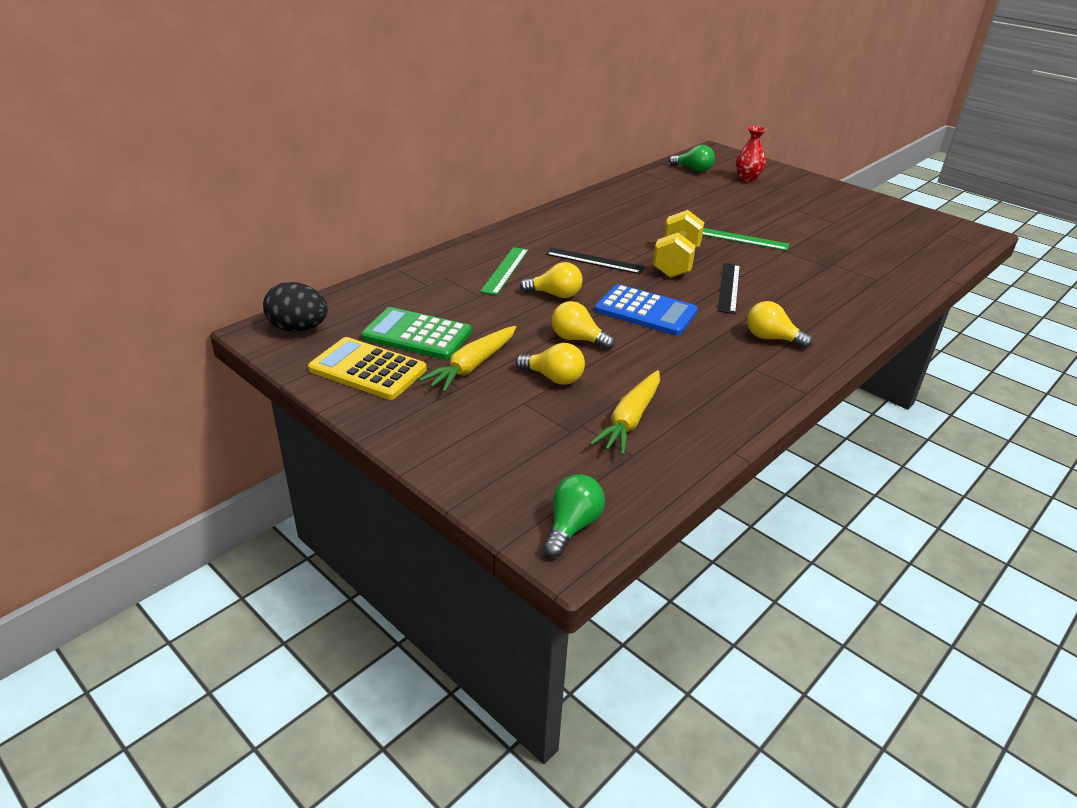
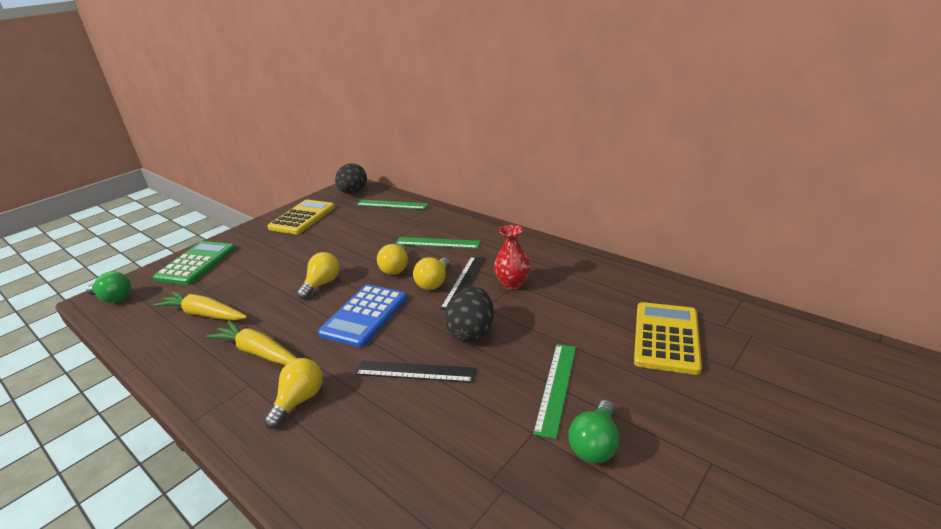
camera: 90 degrees right, 5 degrees down
green calculator [361,307,472,360] -> green calculator moved to [153,241,236,285]
yellow carrot [419,326,516,392] -> yellow carrot moved to [206,321,297,365]
yellow light bulb [515,343,585,385] -> yellow light bulb moved to [413,257,450,290]
yellow dumbbell [653,210,704,278] -> black egg [445,287,494,342]
green light bulb [669,145,715,172] -> green light bulb moved to [568,400,619,463]
red vase [736,126,767,182] -> red vase moved to [494,225,530,290]
none -> green ruler [356,200,429,209]
none -> yellow calculator [634,302,702,375]

